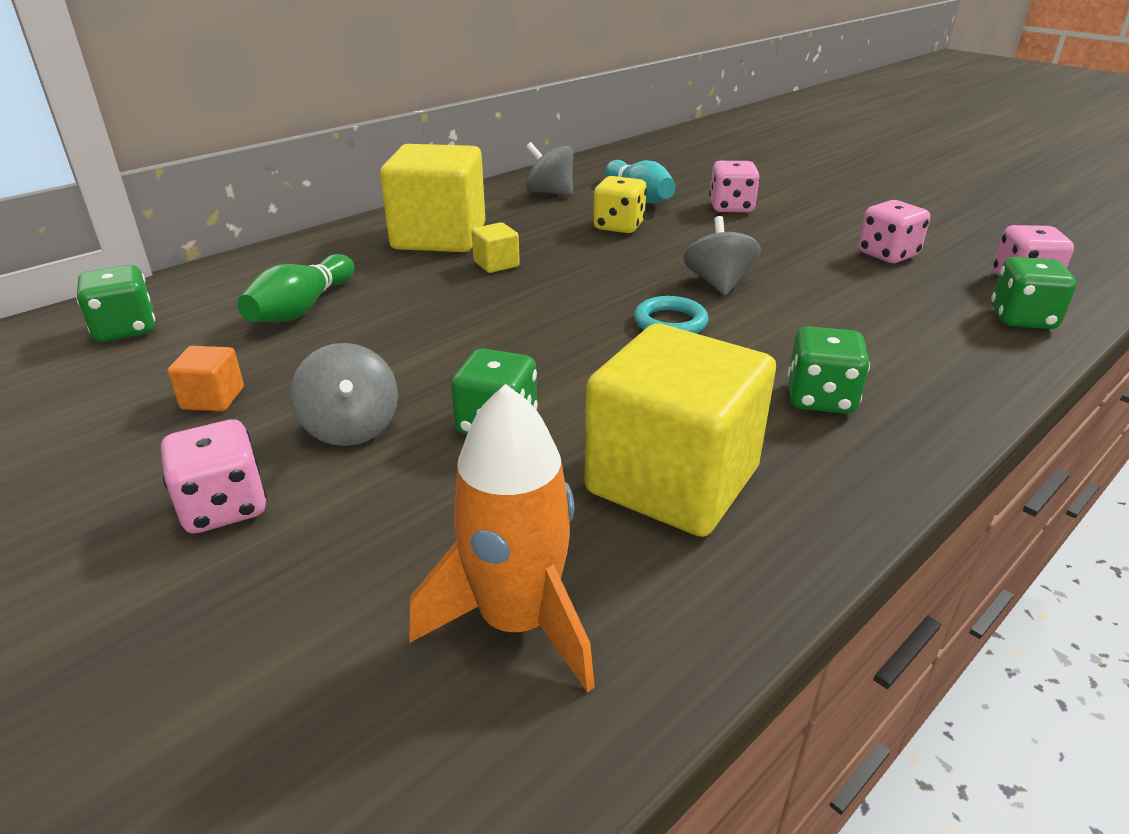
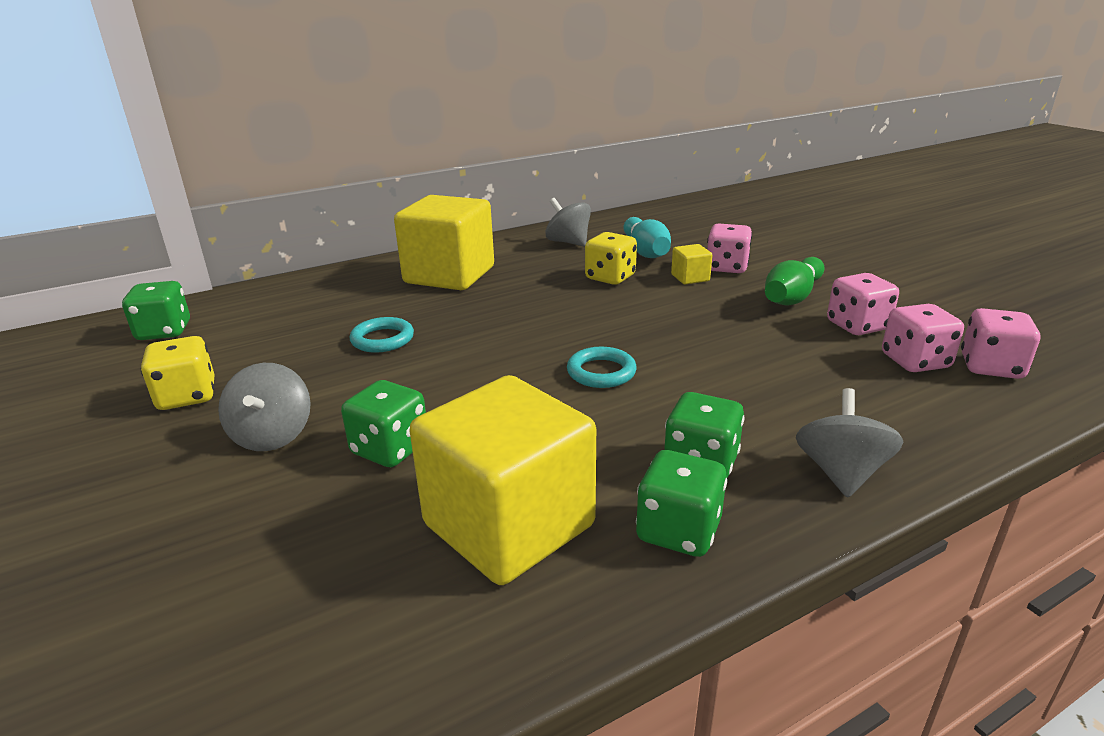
camera: 15 degrees right, 5 degrees down
pink dice [161,420,267,534] -> pink dice moved to [882,304,964,372]
orange cube [167,346,244,411] -> yellow dice [141,336,214,410]
green bowling pin [237,254,355,322] -> green bowling pin moved to [765,257,824,305]
orange rocket [409,384,595,693] -> none
yellow cube [471,222,520,273] -> yellow cube moved to [671,244,712,284]
grey spinning top [684,216,761,296] -> grey spinning top moved to [796,388,903,498]
green dice [991,257,1076,329] -> green dice moved to [636,450,727,557]
none -> turquoise ring [350,317,414,353]

